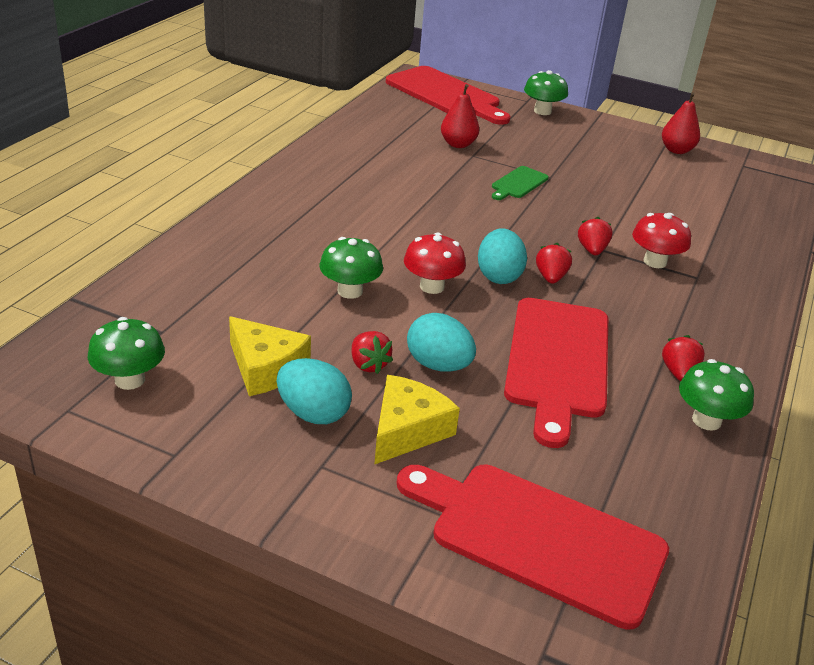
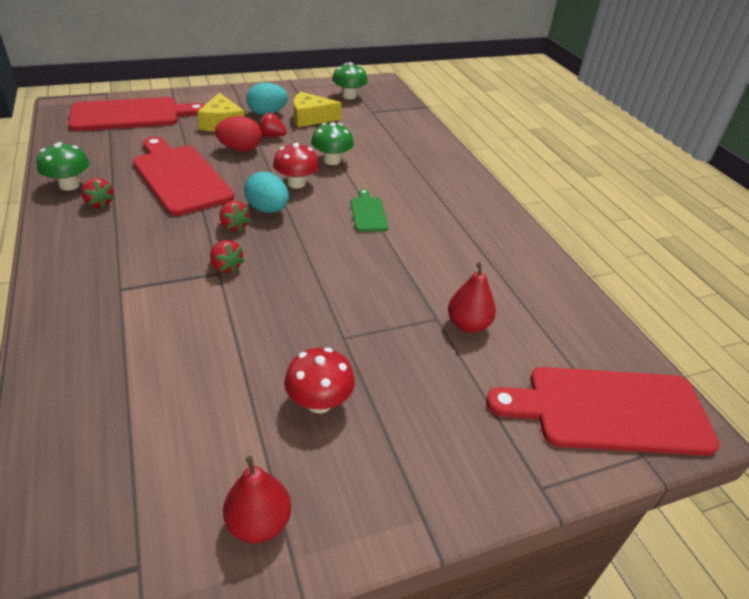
camera: 135 degrees right, 5 degrees up
turquoise egg [407,313,476,372] -> red egg [215,116,262,152]
green cutting board [492,166,549,200] -> green cutting board moved to [351,189,388,232]
green mushroom [524,70,568,115] -> none
red mushroom [632,213,691,268] -> red mushroom moved to [284,347,355,413]

